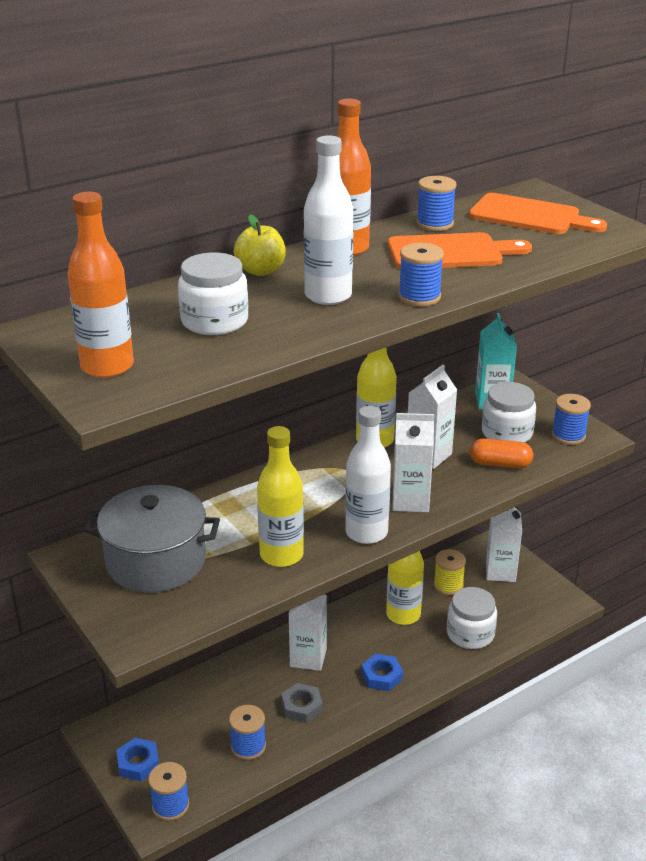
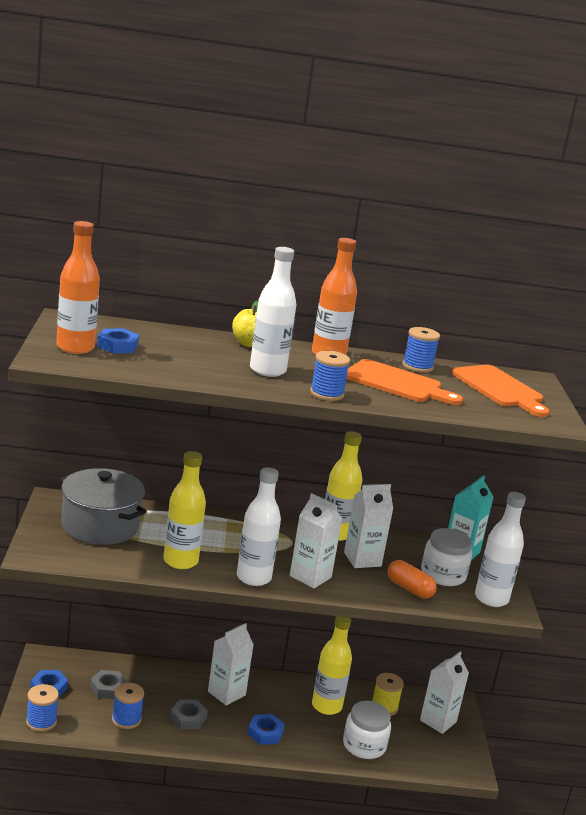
camera: 30 degrees right, 10 degrees down
white jar [178,253,248,335] -> none
blue spool [552,394,591,445] -> white bottle [475,492,526,607]
none -> grey nut [90,670,127,699]
none -> blue nut [97,328,139,354]

